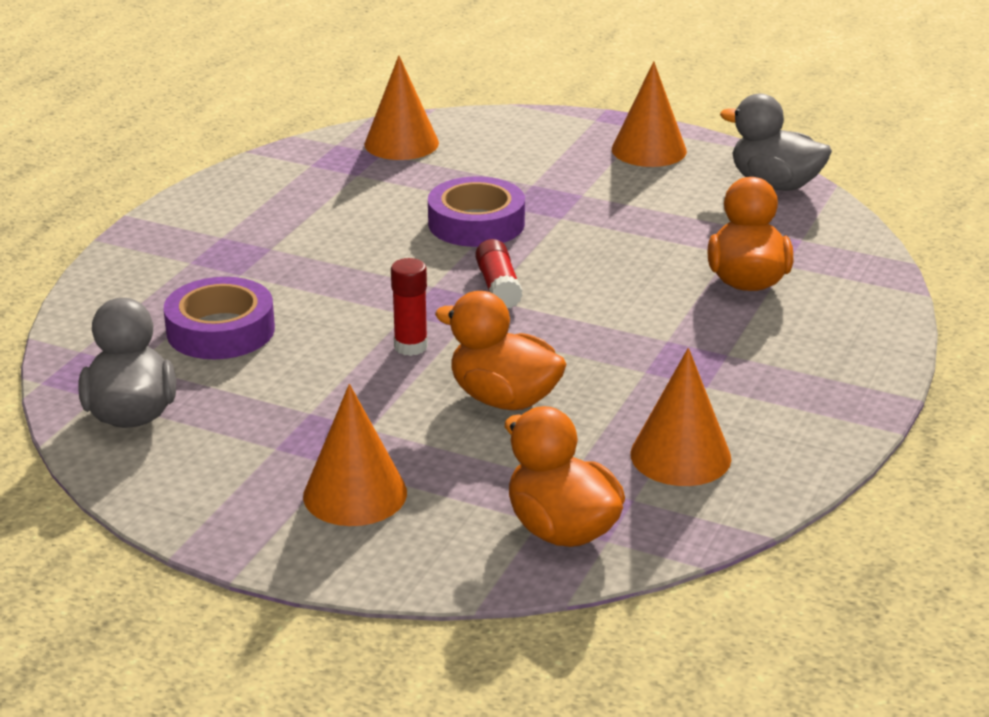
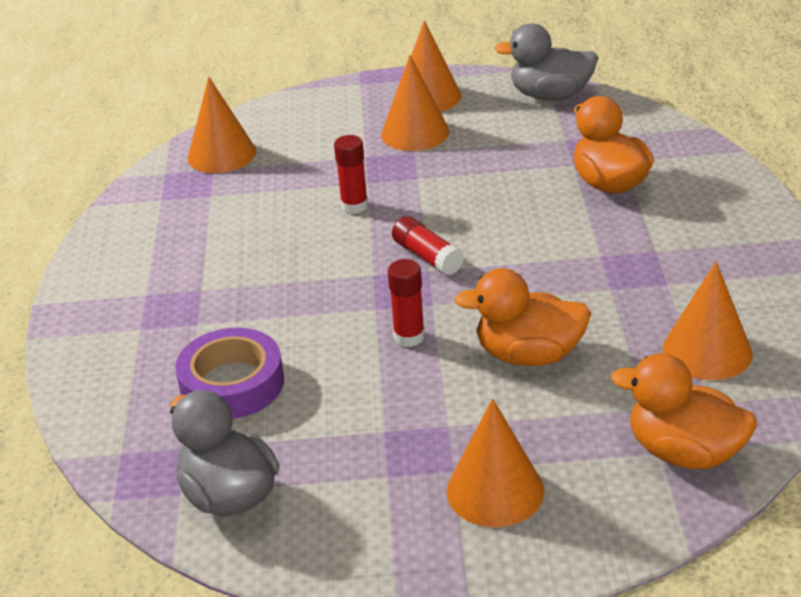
camera: 25 degrees left, 5 degrees up
purple tape [428,177,525,247] -> red glue stick [334,135,368,214]
none -> orange cone [381,55,449,151]

